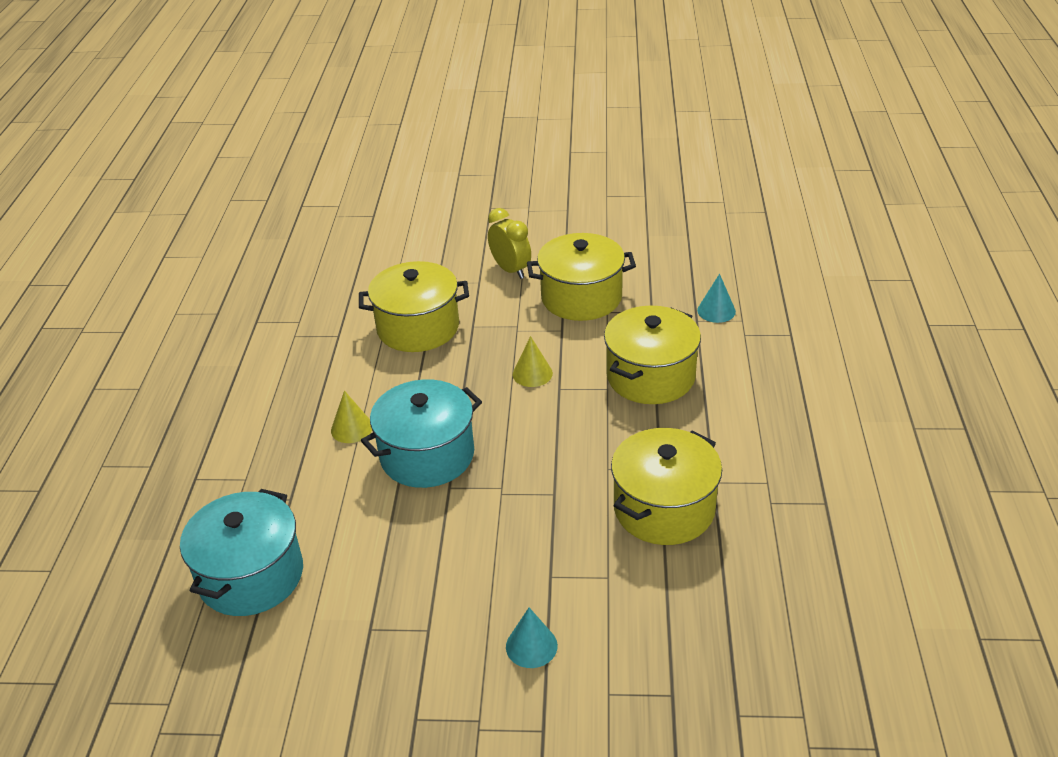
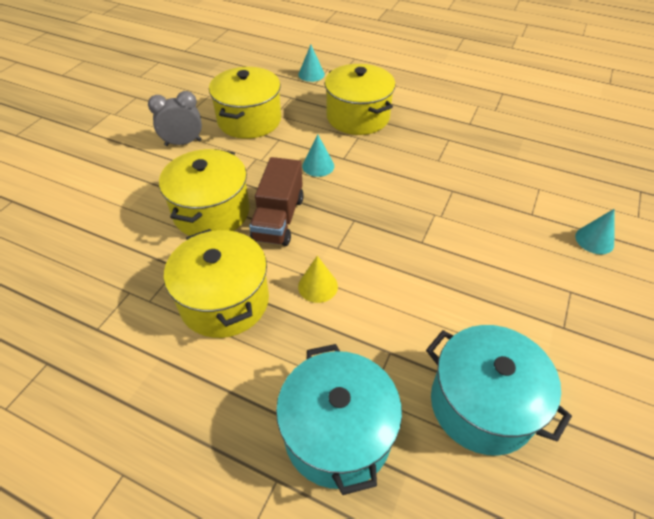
camera: 70 degrees left, 10 degrees up
turquoise pot [361,379,482,488] -> turquoise pot moved to [276,344,402,495]
yellow clock [488,208,531,279] -> grey clock [148,91,202,146]
yellow cone [513,336,553,387] -> turquoise cone [302,134,334,177]
yellow pot [611,428,722,545] -> yellow pot moved to [164,229,269,338]
none -> brown truck [249,157,304,246]

